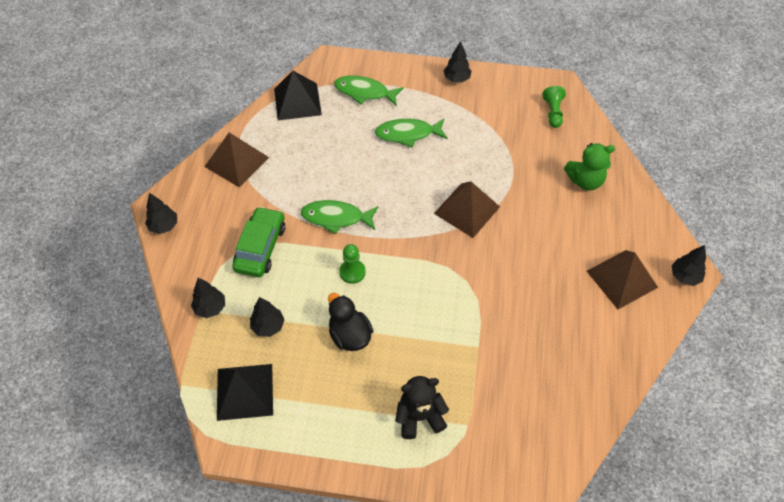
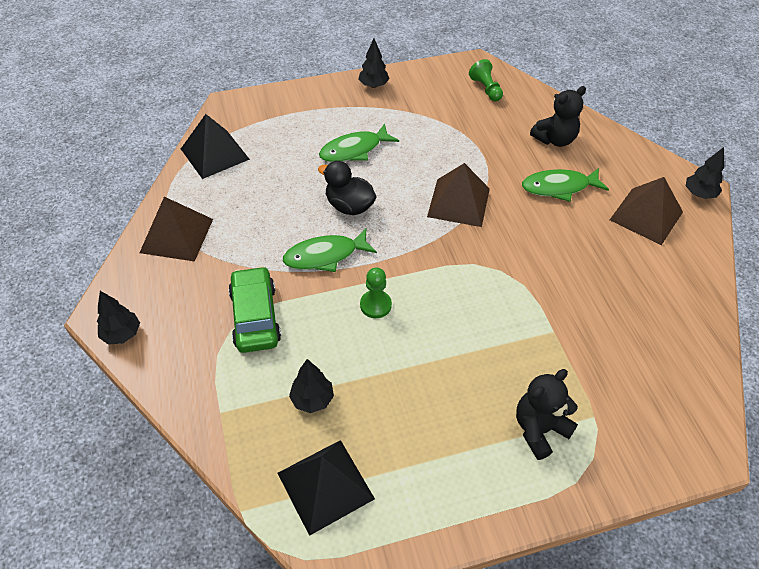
camera: 25 degrees left, 5 degrees down
black tree [191,278,225,318] -> none
black duck [328,293,373,351] -> black duck moved to [318,161,377,215]
green fish [334,76,404,106] -> green fish moved to [522,168,609,202]
green teddy bear [564,143,615,190] -> black teddy bear [530,86,586,147]

